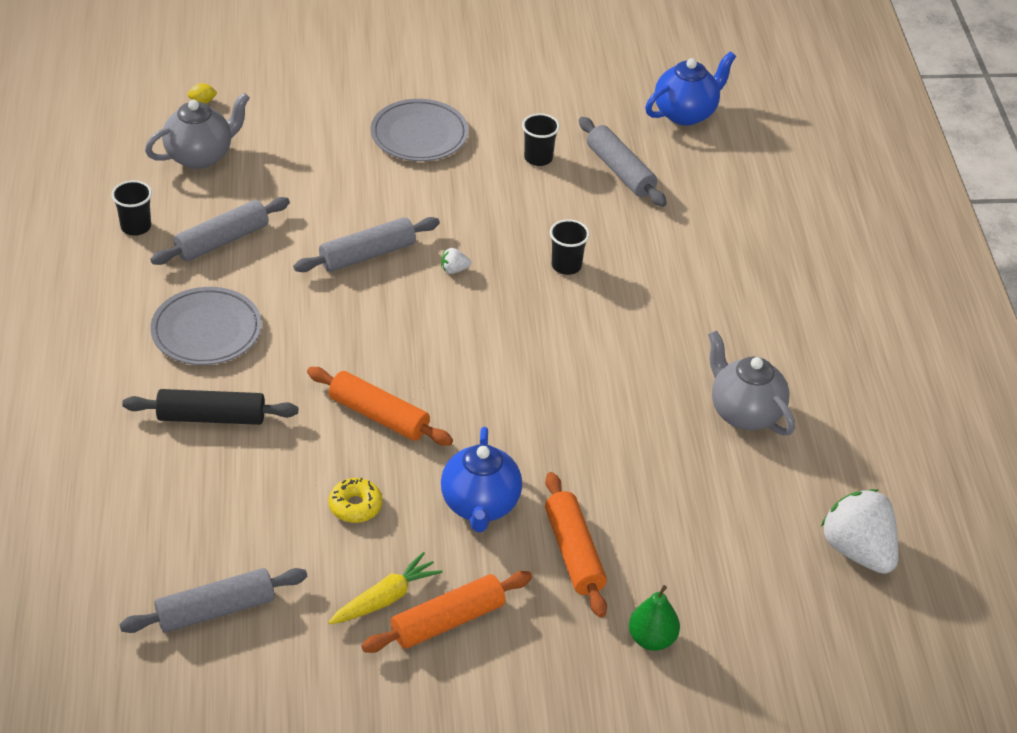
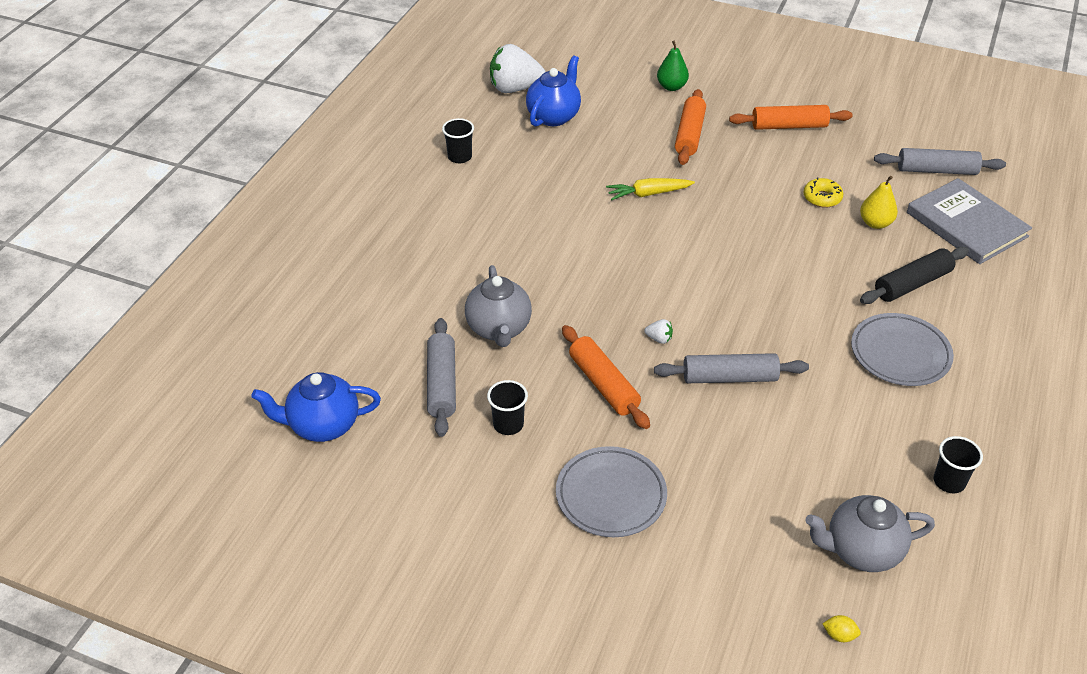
camera: 150 degrees left, 0 degrees up
black rolling pin [122,389,298,425] -> black rolling pin turned 60 degrees counterclockwise [860,247,969,304]
grey rolling pin [150,197,290,265] -> none
orange rolling pin [307,367,453,446] -> orange rolling pin moved to [562,325,650,429]
yellow carrot [328,552,442,624] -> yellow carrot moved to [606,178,695,200]
blue teapot [441,427,522,532] -> blue teapot moved to [526,55,581,127]
black cup [550,219,590,275] -> black cup moved to [442,118,474,163]
grey teapot [708,330,795,436] -> grey teapot moved to [465,265,532,347]
white strawberry [821,489,898,574] -> white strawberry turned 90 degrees clockwise [490,44,546,93]
none -> yellow pear [860,176,898,229]
none -> grey book [907,178,1032,264]

